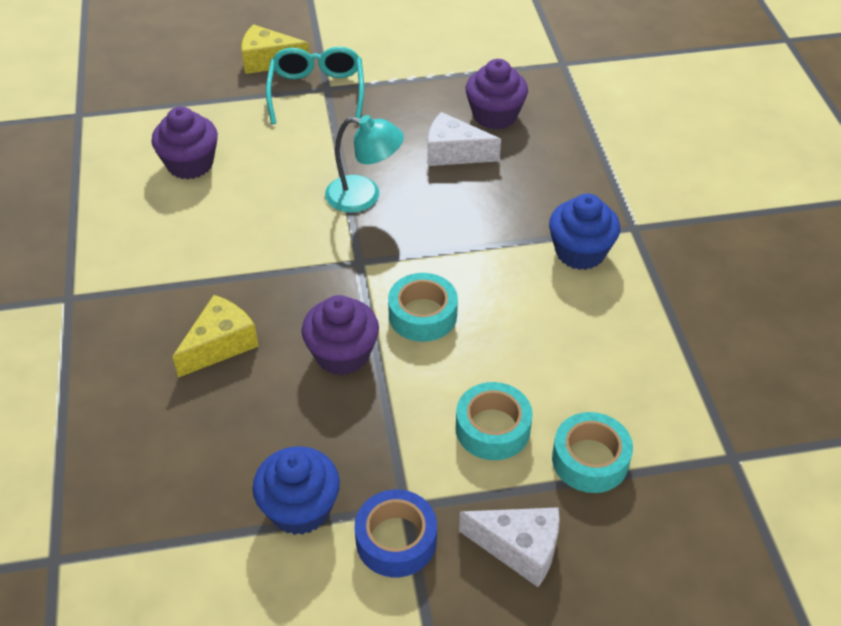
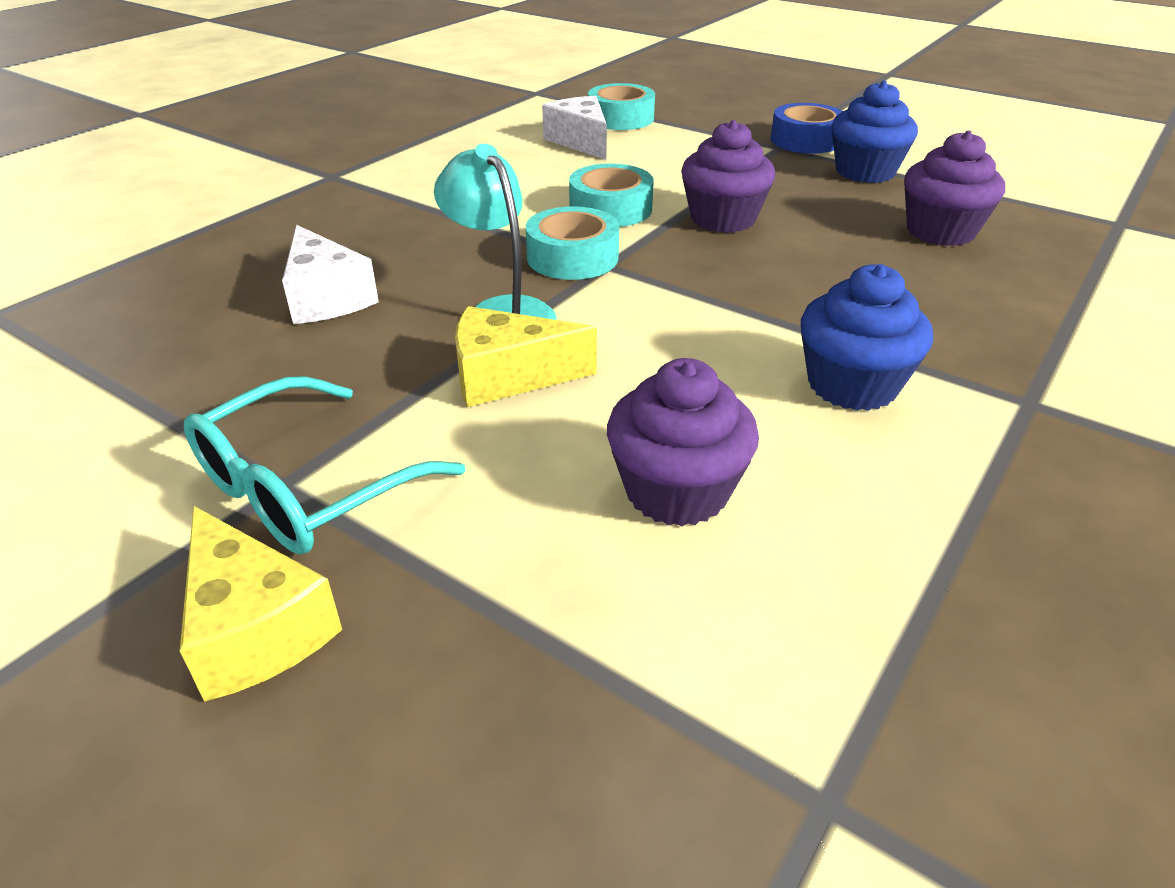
camera: 135 degrees left, 10 degrees down
yellow cheese [172,295,259,378] -> yellow cheese moved to [455,306,597,407]
turquoise tape [456,382,533,460] -> turquoise tape moved to [526,206,619,280]
white cheese [459,507,559,587] -> white cheese moved to [542,96,607,160]
purple cupcake [466,59,528,130] -> purple cupcake moved to [904,130,1005,246]
blue cupcake [549,193,620,270] -> blue cupcake moved to [801,264,933,411]

